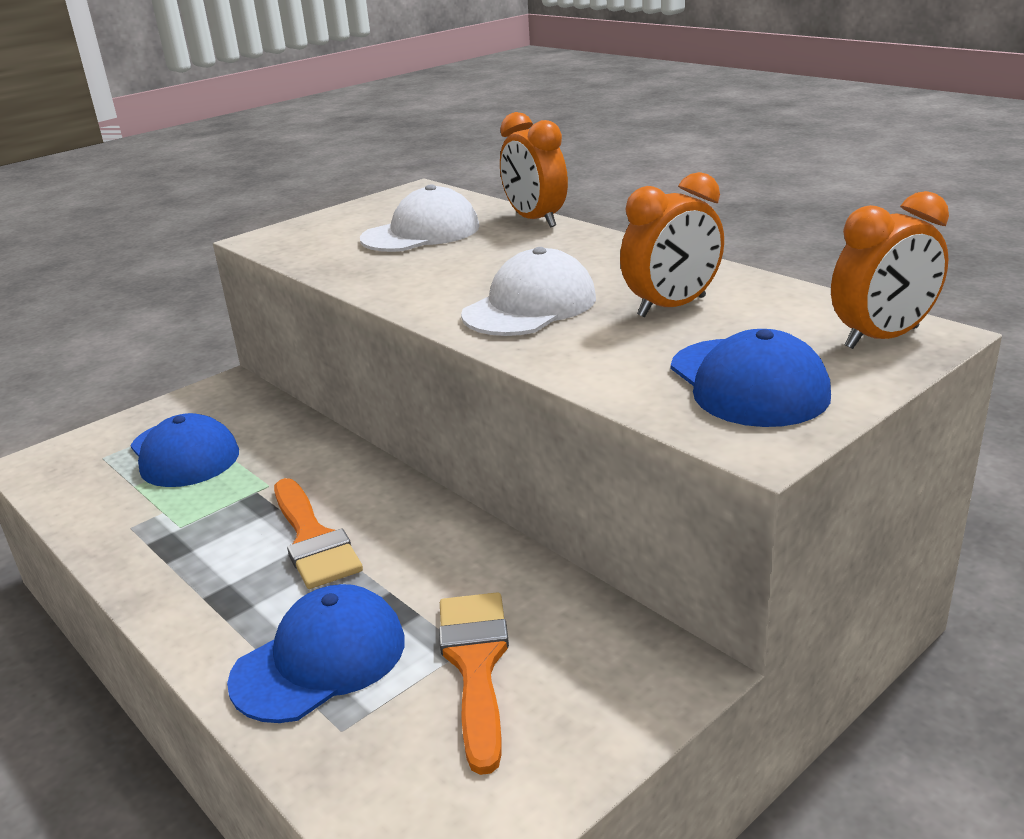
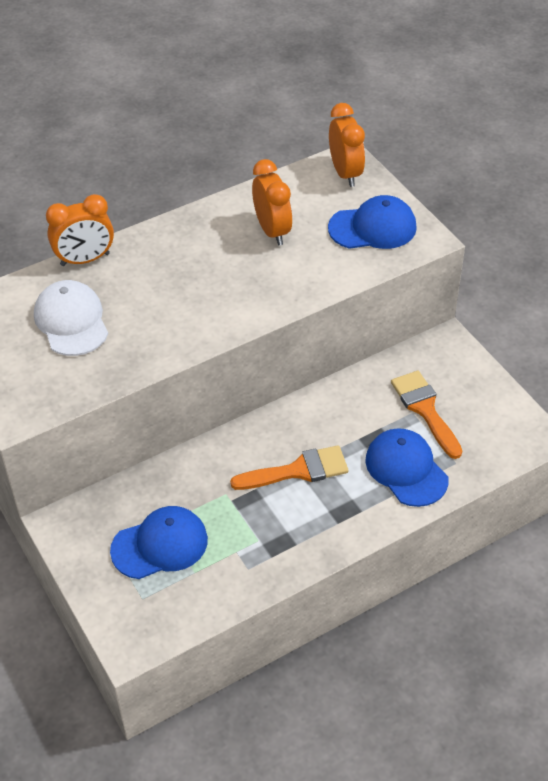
camera: 80 degrees left, 20 degrees up
orange brush [439,592,509,775] -> orange brush turned 60 degrees clockwise [391,371,462,459]
white cap [461,247,596,336] -> none

